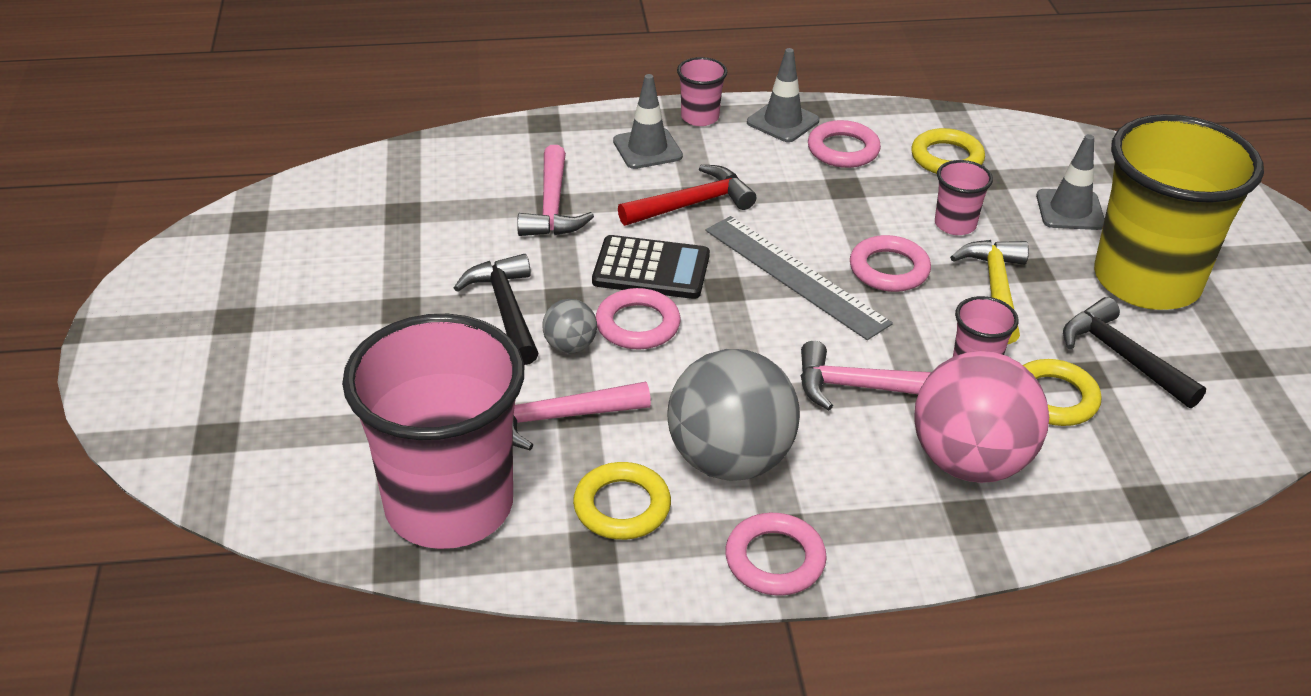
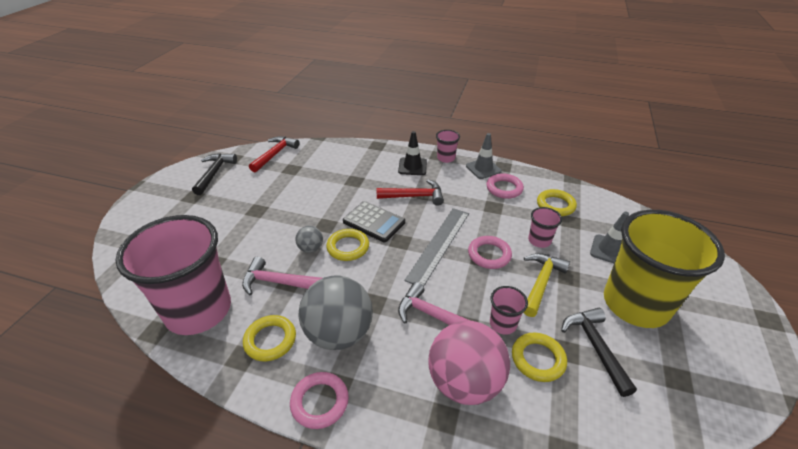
camera: 25 degrees right, 0 degrees up
black hammer [454,254,539,365] -> black hammer moved to [192,153,237,195]
pink hammer [517,145,594,236] -> none
pink ring [596,288,681,350] -> yellow ring [327,229,369,261]
grey traffic cone [613,74,683,169] -> black traffic cone [398,131,427,175]
grey ruler [706,216,893,340] -> grey ruler turned 45 degrees clockwise [404,208,469,287]
none -> red hammer [249,136,299,172]

